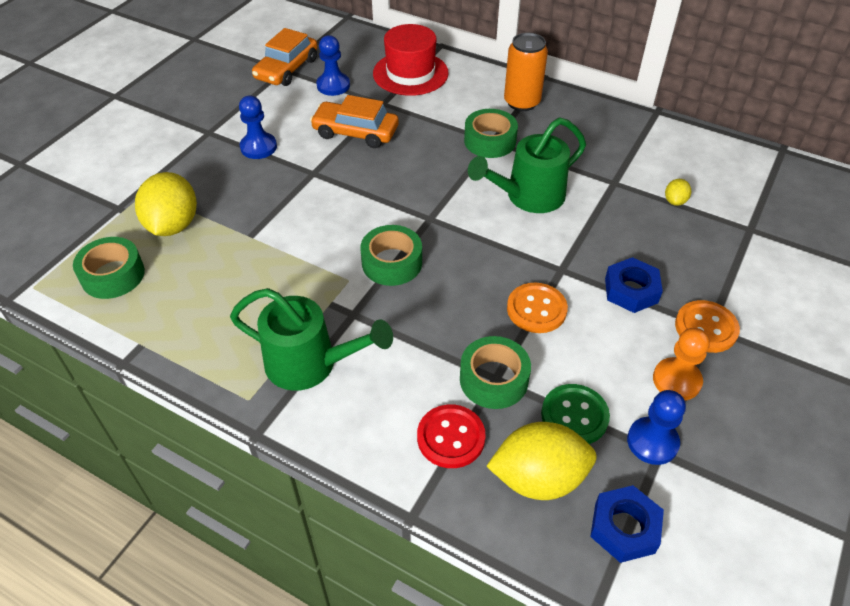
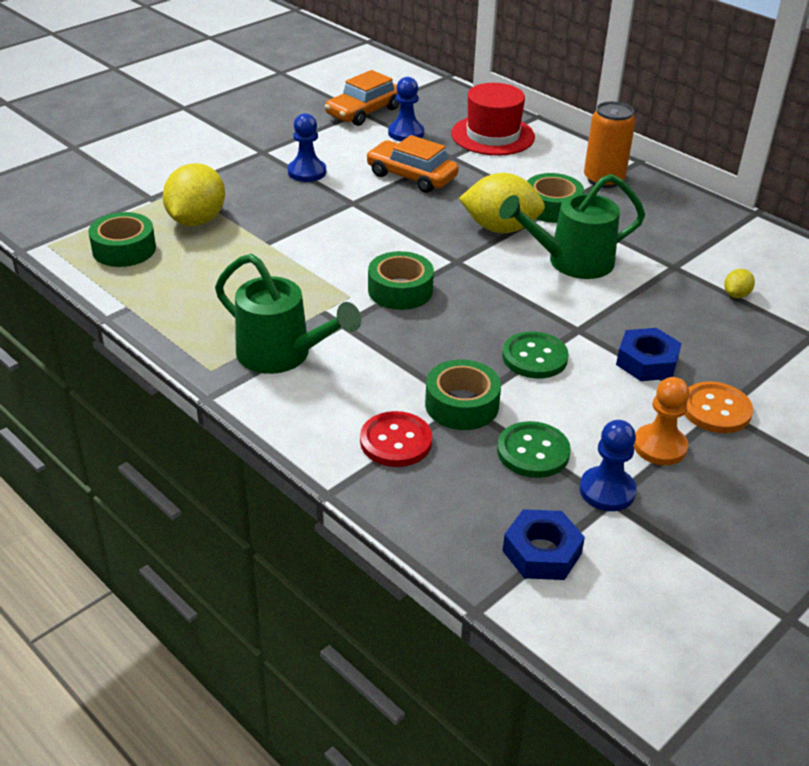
camera: 15 degrees right, 10 degrees down
yellow lemon [487,422,597,500] -> yellow lemon moved to [459,173,545,233]
orange button [507,283,568,333] -> green button [502,332,569,378]

